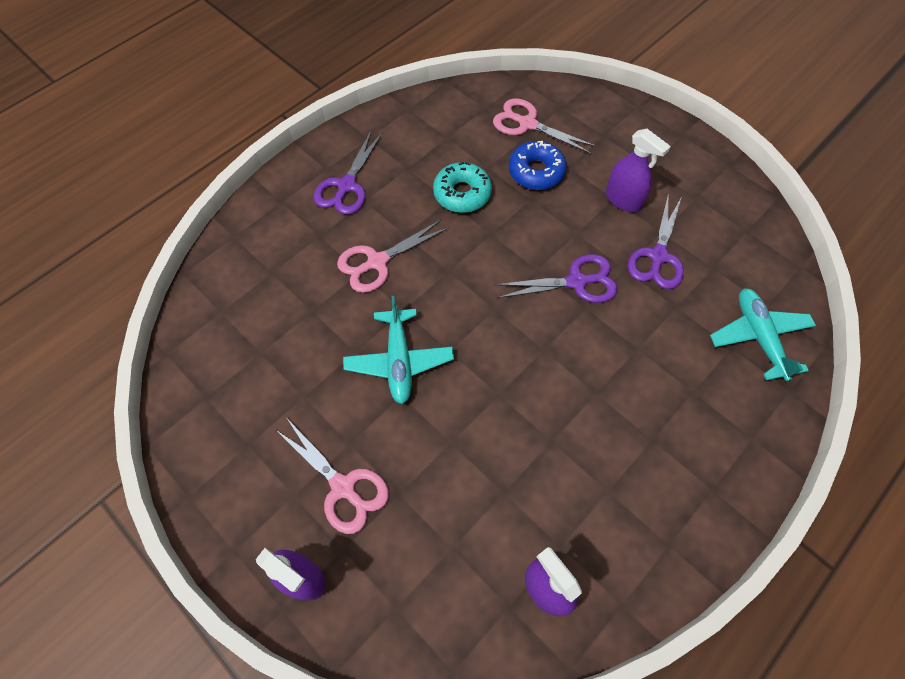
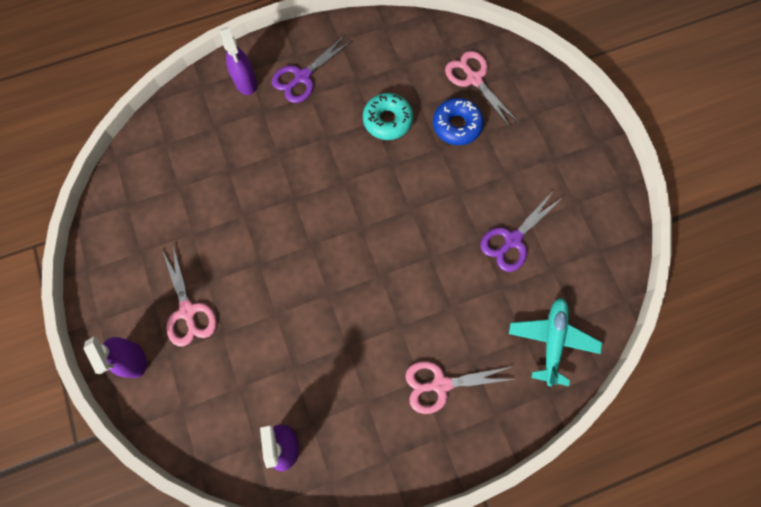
camera: 25 degrees right, 10 degrees up
pink scissors [337,220,449,293] -> pink scissors moved to [405,361,516,414]
turquoise plane [343,296,454,404] -> none
purple scissors [495,254,618,303] -> none
purple spray bottle [606,129,671,212] -> purple spray bottle moved to [220,27,257,95]

